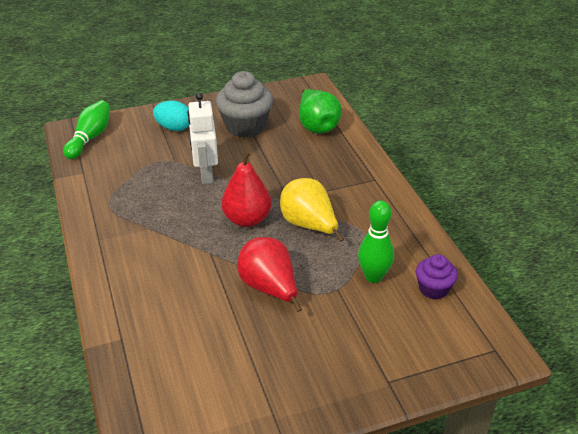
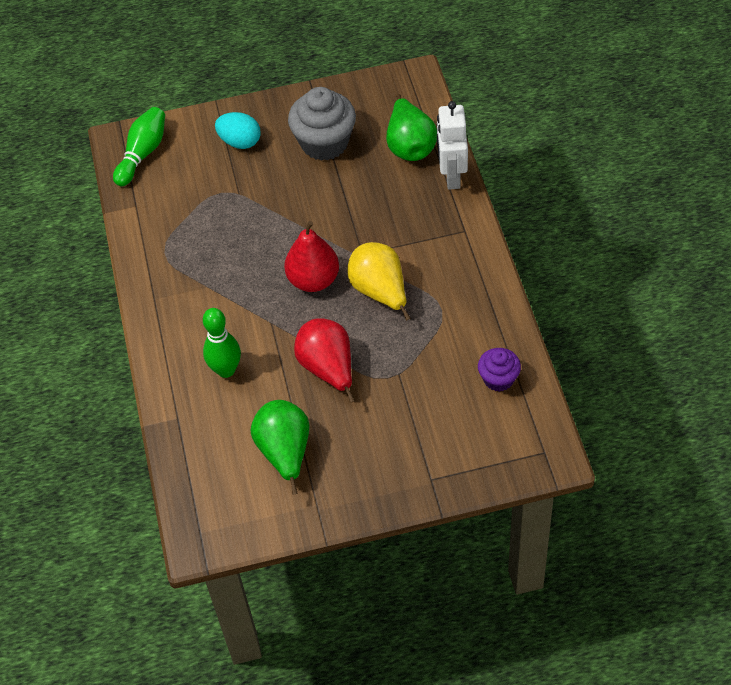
camera: 10 degrees right, 15 degrees up
white robot [187,93,218,184] -> white robot moved to [437,101,468,190]
green bowling pin [358,200,394,283] -> green bowling pin moved to [203,308,241,378]
none -> green pear [251,400,309,495]

